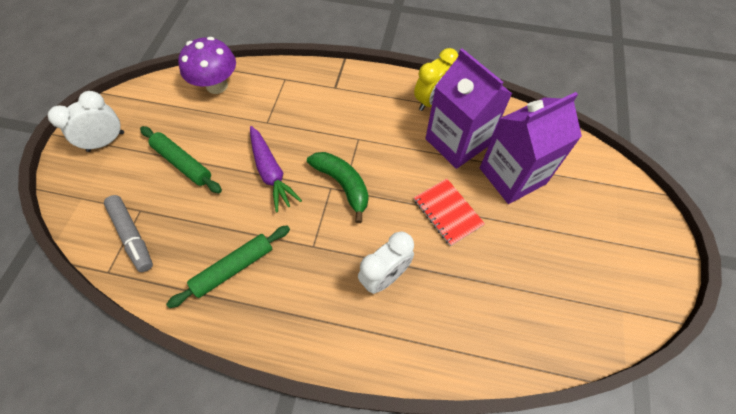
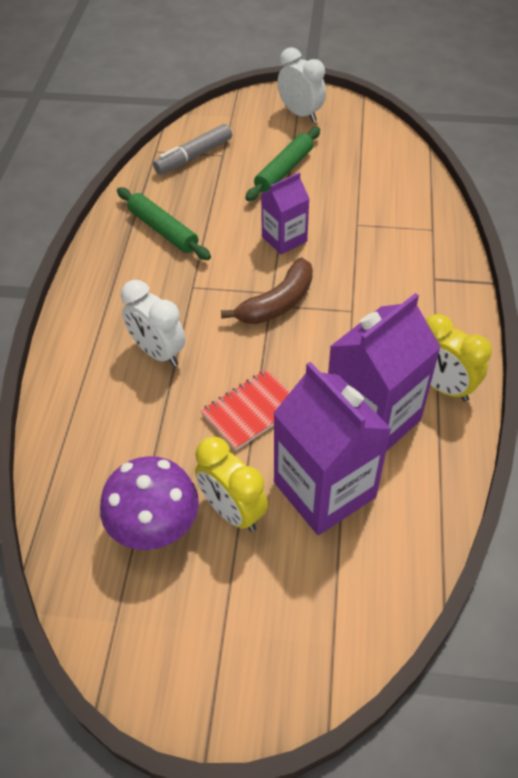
camera: 85 degrees right, 10 degrees down
purple mushroom [178,37,236,94] -> purple mushroom moved to [100,456,199,550]
purple carrot [250,126,302,213] -> purple carton [261,172,310,254]
green banana [307,152,368,223] -> brown banana [221,257,313,324]
none -> yellow clock [195,436,268,532]

